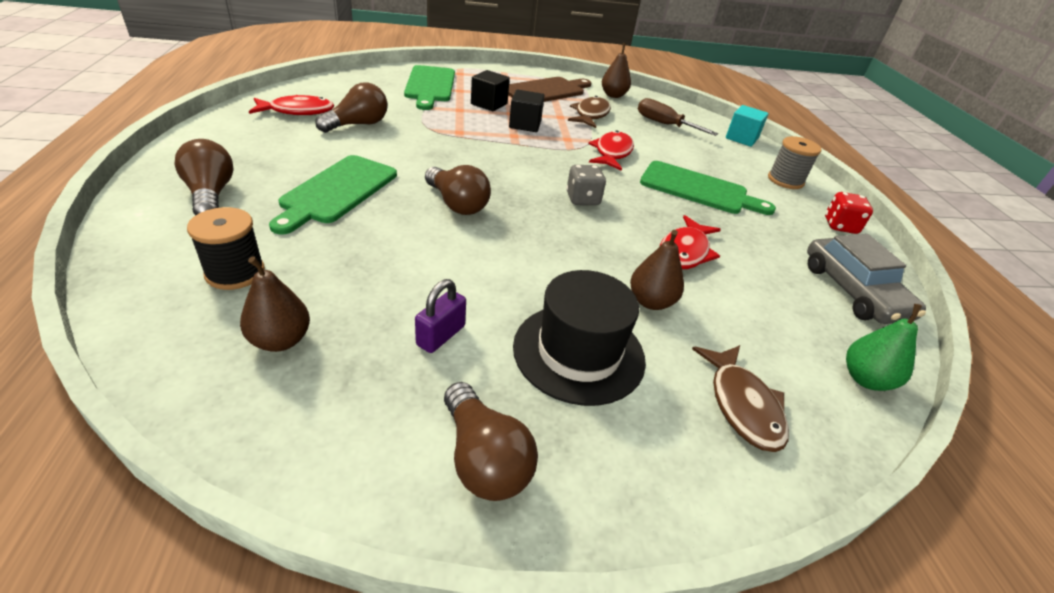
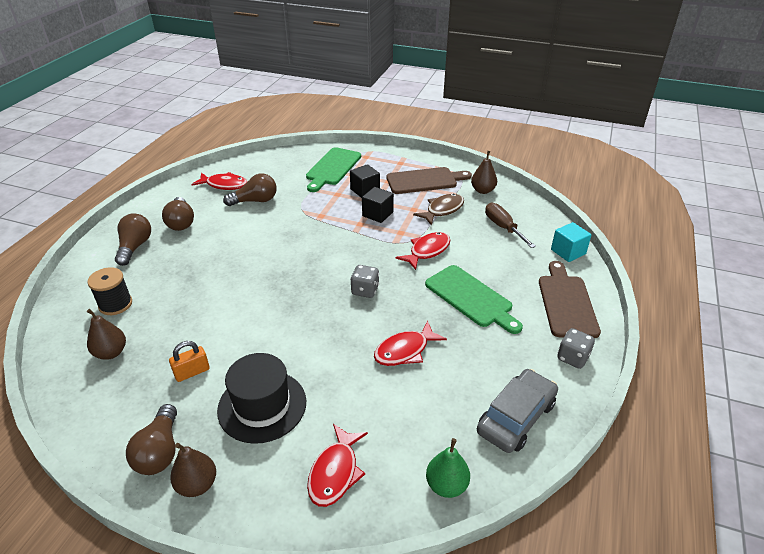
camera: 30 degrees right, 0 degrees up
green cutting board [269,155,397,234] -> none
purple padlock [415,279,466,353] -> orange padlock [169,341,210,382]
brown light bulb [425,165,491,215] -> brown light bulb moved to [162,197,194,231]
brown pear [630,230,684,310] -> brown pear moved to [170,443,216,497]
brown fish [692,345,789,452] -> red fish [307,424,368,507]
grey spool [768,136,822,189] -> brown cutting board [539,261,601,338]
grey car [807,234,926,324] -> grey car turned 150 degrees counterclockwise [477,369,558,453]
red dice [825,192,873,234] -> grey dice [557,328,595,369]

